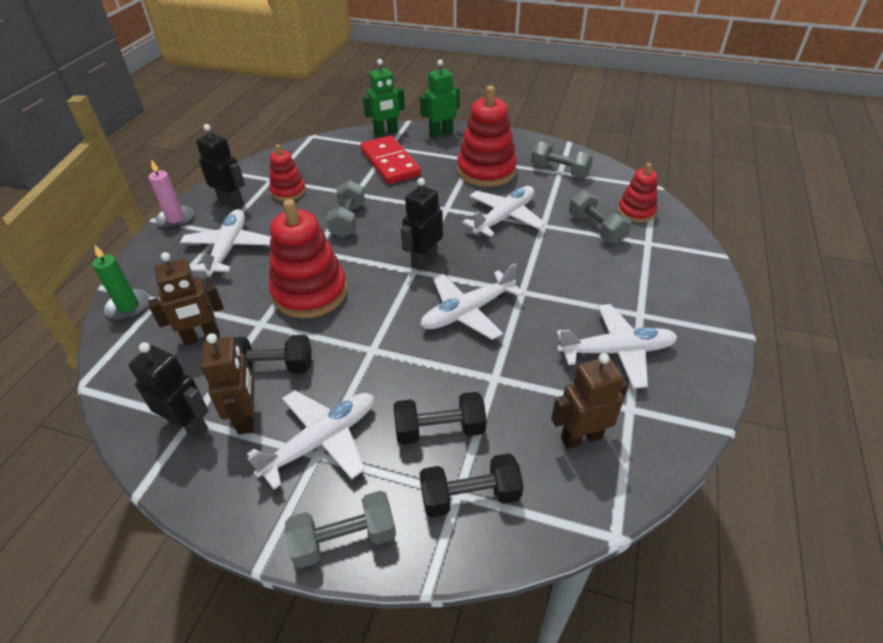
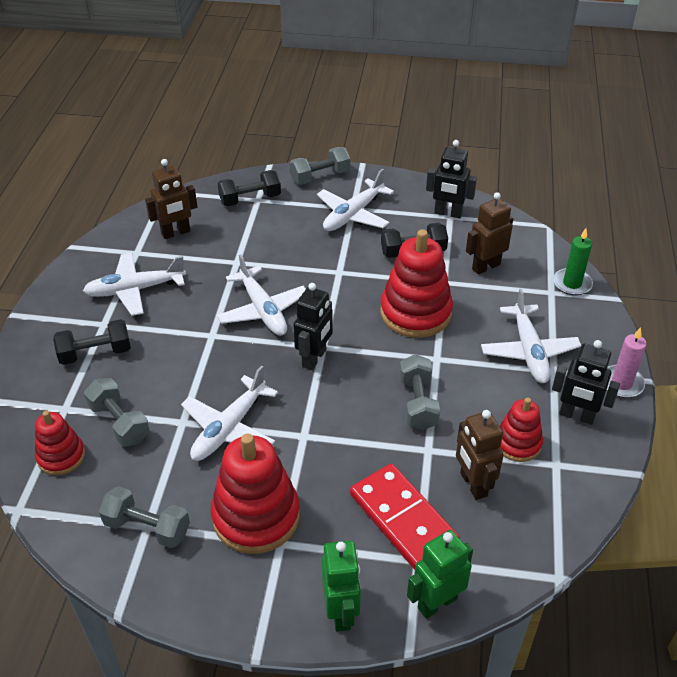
camera: 170 degrees right, 0 degrees up
brown robot [201,333,254,434] -> brown robot moved to [456,410,504,500]
black dumbbell [393,392,487,444] -> black dumbbell moved to [53,319,131,365]
green robot [420,60,460,138] -> green robot turned 60 degrees counterclockwise [322,541,361,632]
white plane [420,263,524,340] -> white plane turned 105 degrees clockwise [217,254,306,336]

